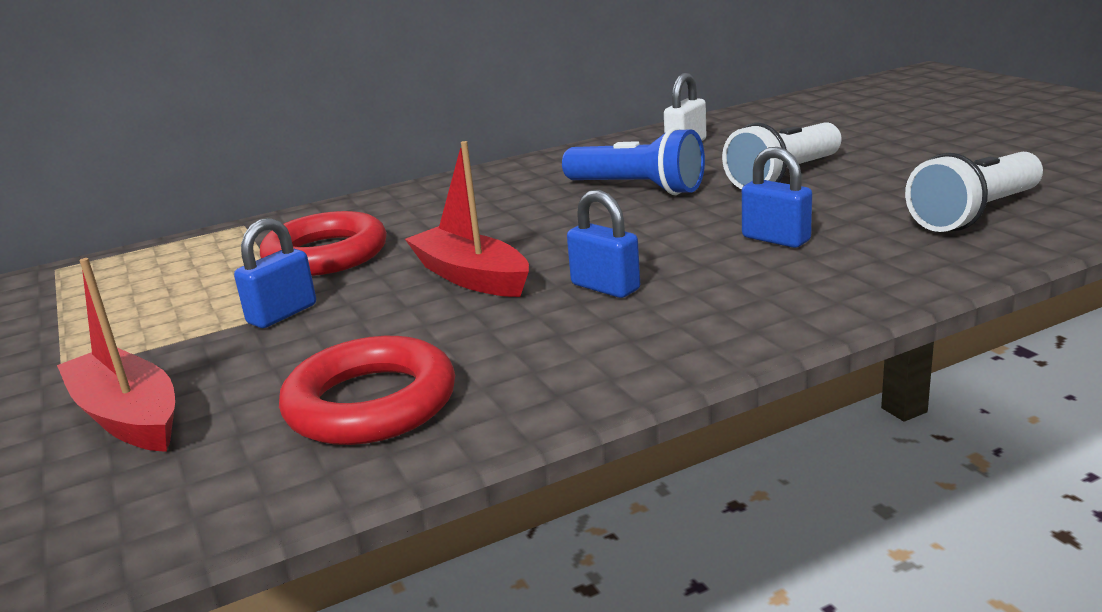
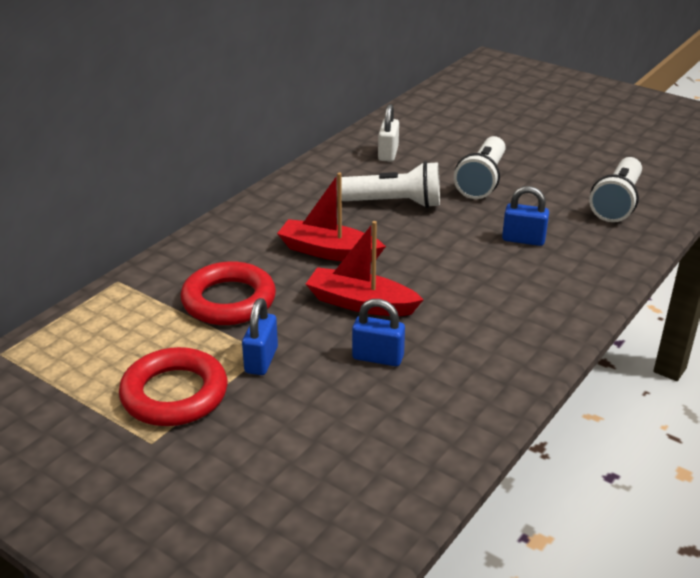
camera: 30 degrees left, 10 degrees up
red boat [57,258,175,452] -> red boat moved to [277,172,386,262]
red ring [279,336,455,445] -> red ring moved to [119,347,227,426]
blue flashlight [562,127,705,195] -> white flashlight [341,161,440,208]
blue padlock [567,190,640,298] -> blue padlock moved to [352,299,405,366]

